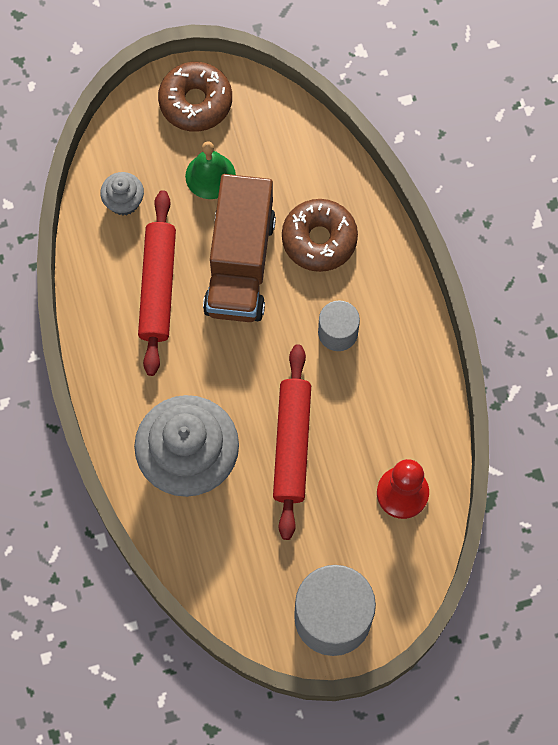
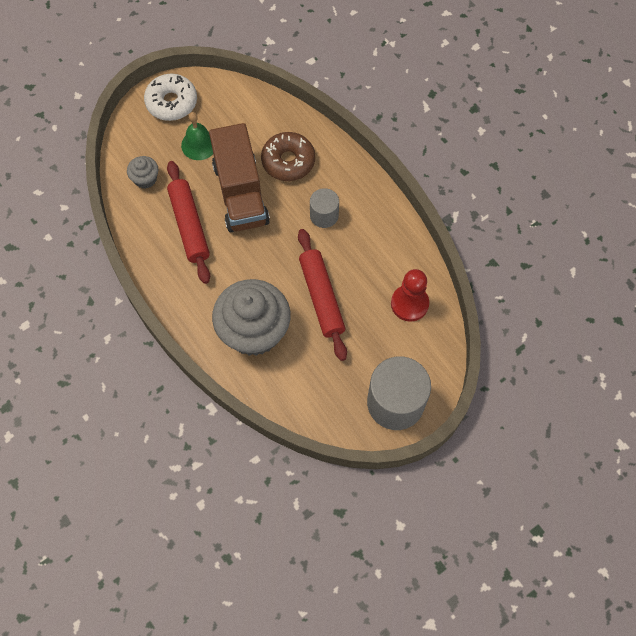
camera: 20 degrees left, 5 degrees down
brown donut [158,62,232,132] -> white donut [144,74,197,121]

